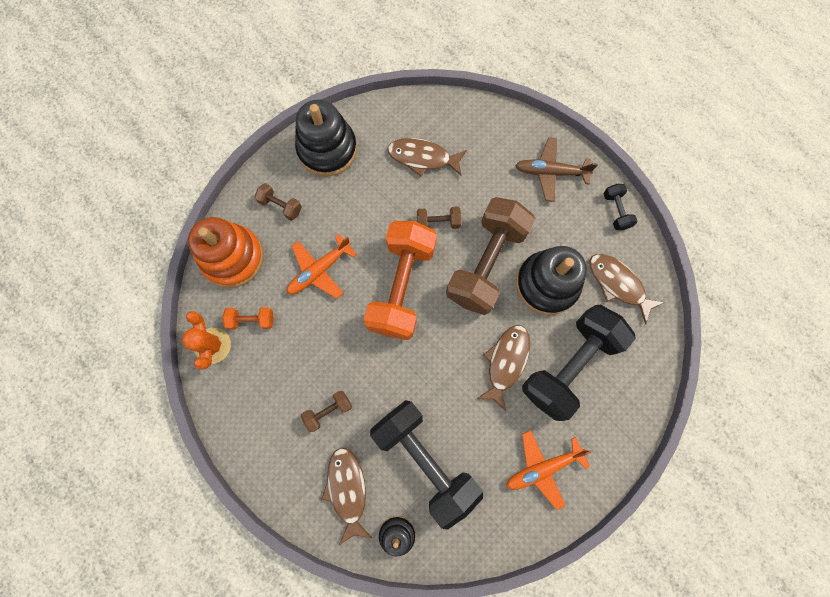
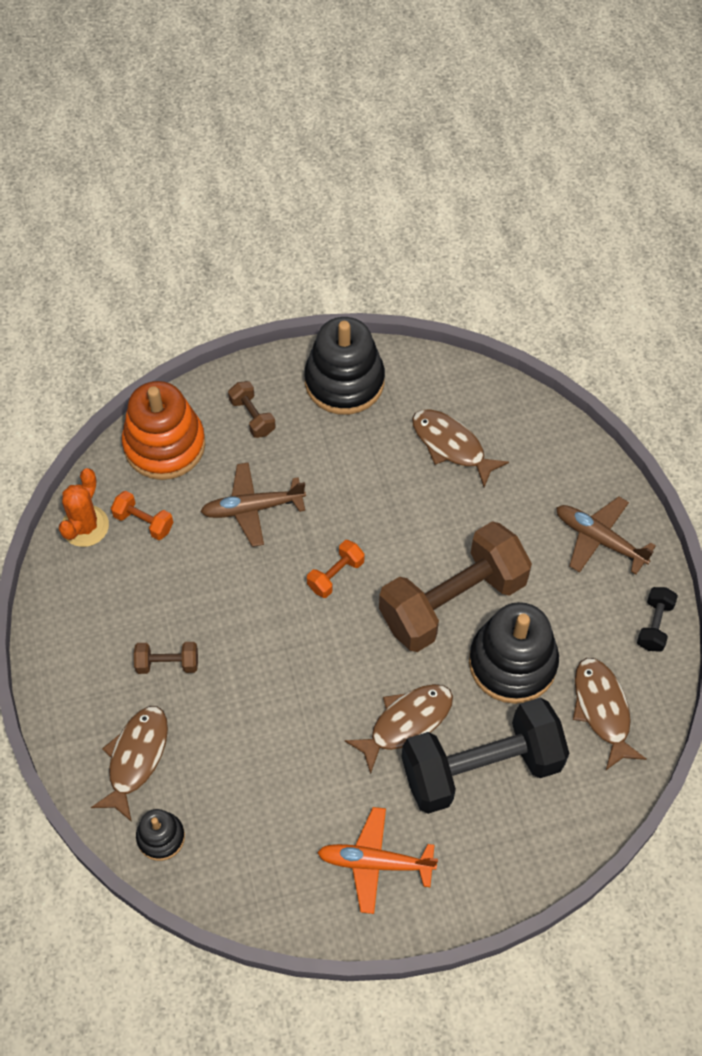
camera: 30 degrees right, 15 degrees down
orange plane [287,234,357,299] -> brown plane [200,462,306,547]
orange dumbbell [363,221,437,340] -> orange dumbbell [307,540,365,598], size x0.42
black dumbbell [370,400,483,530] -> none
brown dumbbell [417,206,462,229] -> none

